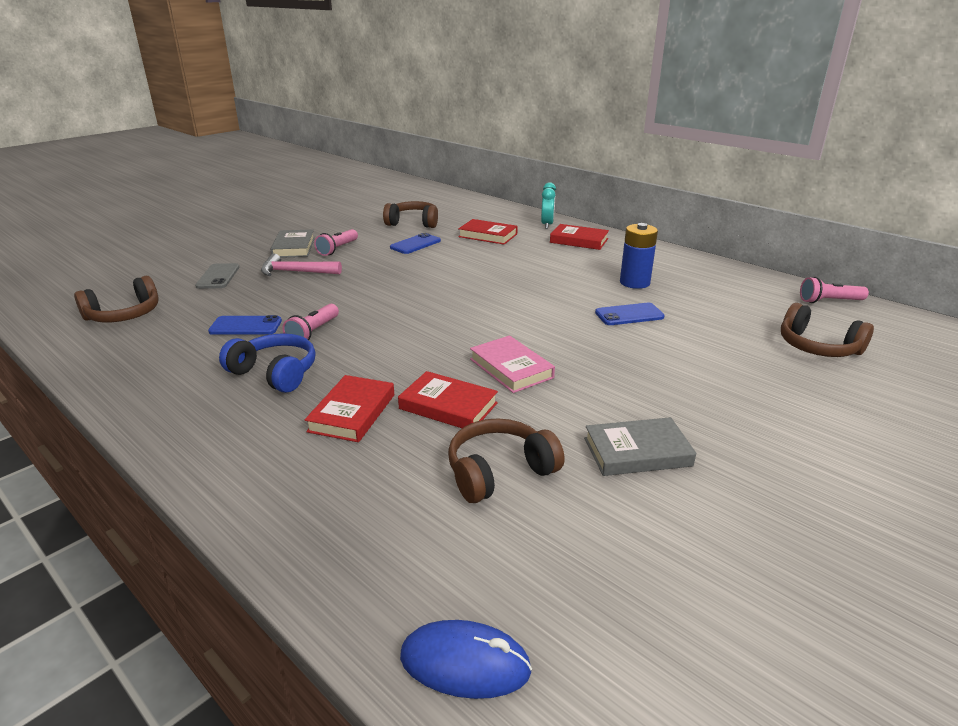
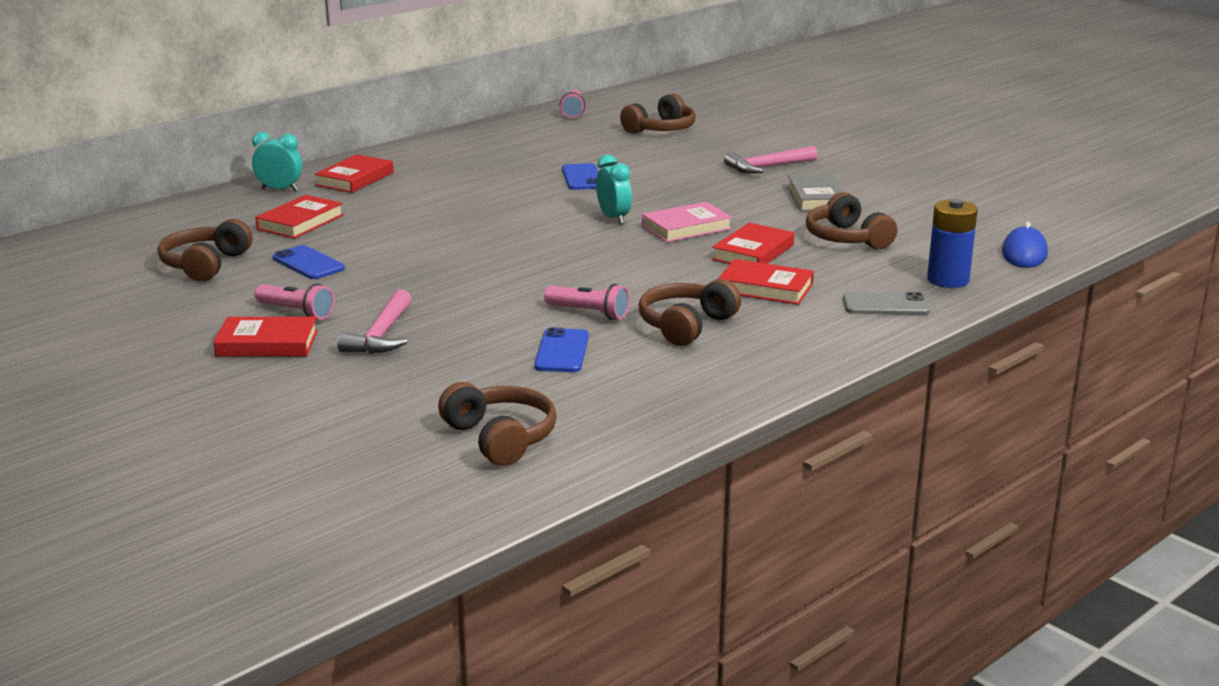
camera: 85 degrees left, 5 degrees down
grey phone [195,263,239,289] -> grey phone moved to [843,292,930,315]
blue headphones [219,333,315,393] -> brown headphones [639,279,741,346]
grey book [270,229,315,258] -> red book [213,317,318,357]
blue battery [620,223,658,289] -> blue battery moved to [927,199,978,288]
none -> turquoise clock [596,155,632,224]
none -> pink hammer [724,146,818,174]

